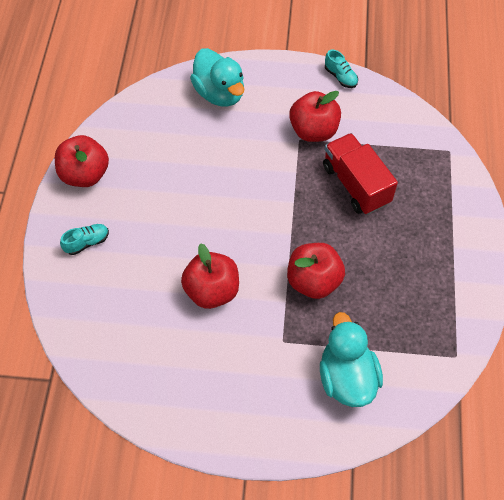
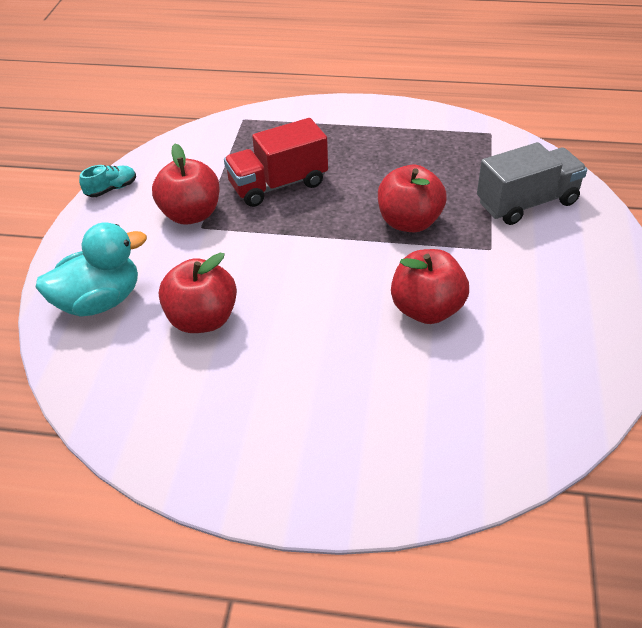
camera: 85 degrees left, 15 degrees down
red apple [55,135,109,187] -> red apple moved to [159,253,237,333]
turquoise shoe [60,224,109,255] -> none
turquoise duck [320,312,383,407] -> grey truck [477,142,587,225]

